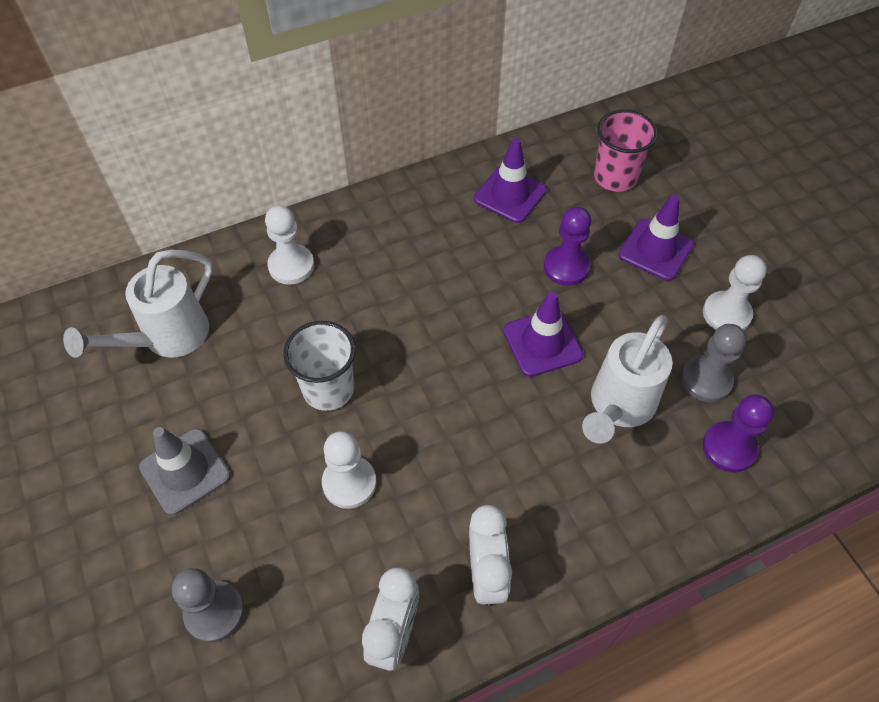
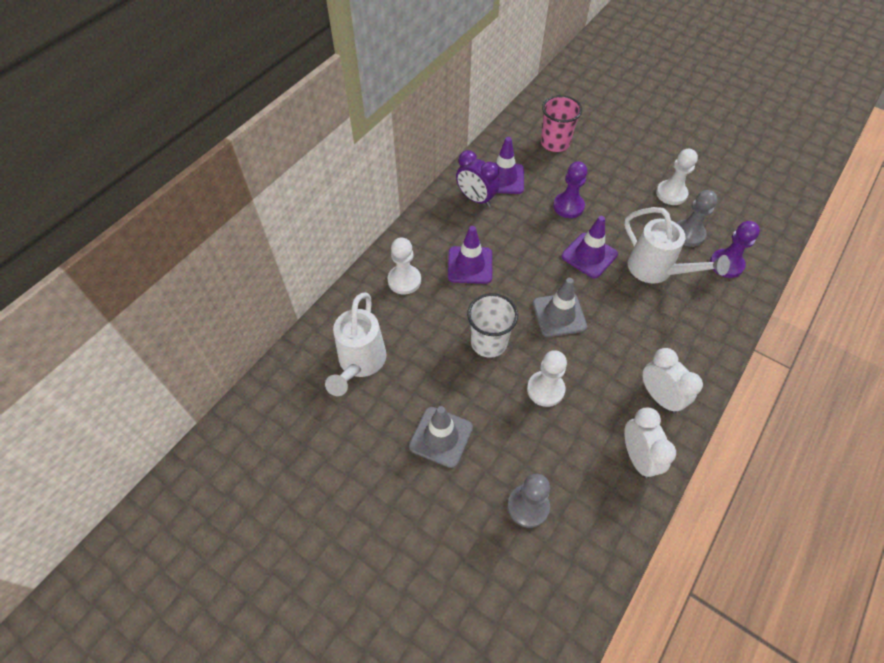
camera: 30 degrees left, 0 degrees up
white watering can [582,315,673,444] -> white watering can turned 45 degrees counterclockwise [624,207,730,283]
purple traffic cone [618,195,694,281] -> purple traffic cone moved to [448,226,492,284]
none -> purple clock [456,150,499,207]
none -> grey traffic cone [533,278,587,337]

